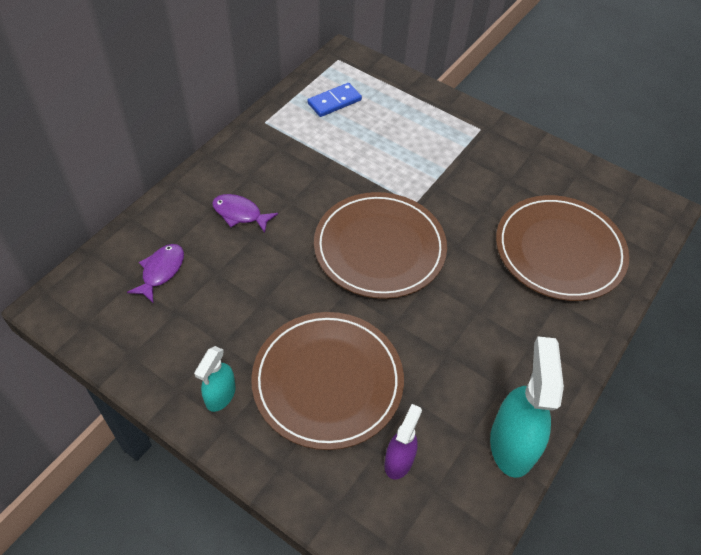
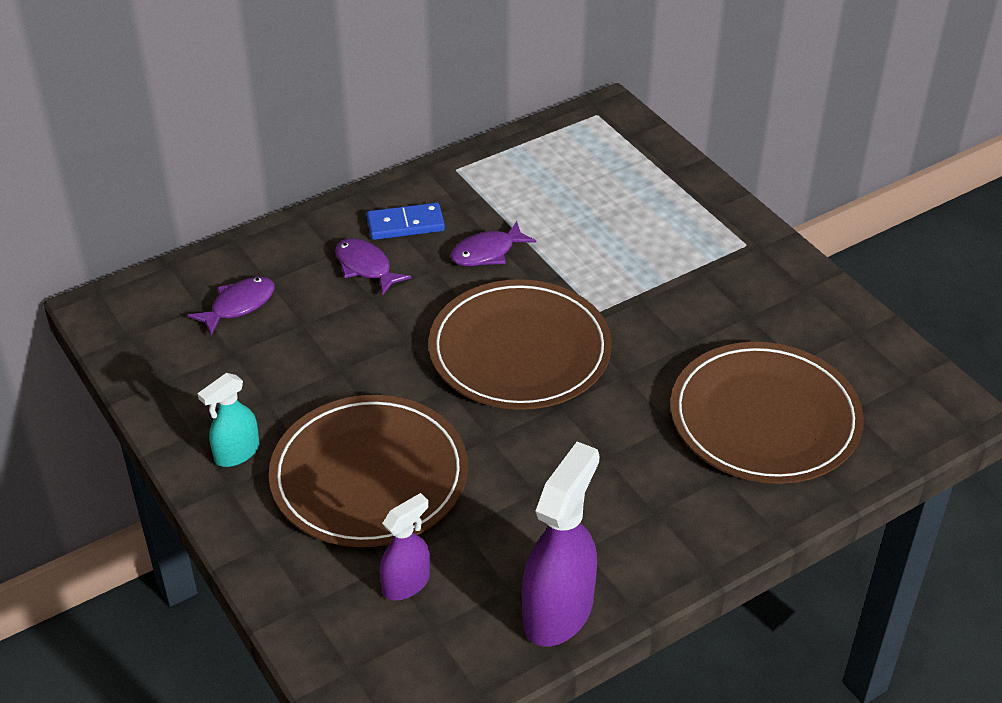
camera: 25 degrees right, 10 degrees down
blue domino [308,83,362,117] -> blue domino moved to [367,203,445,240]
turquoise spray bottle [490,336,564,478] -> purple spray bottle [522,441,600,646]
none -> purple fish [450,221,536,266]

